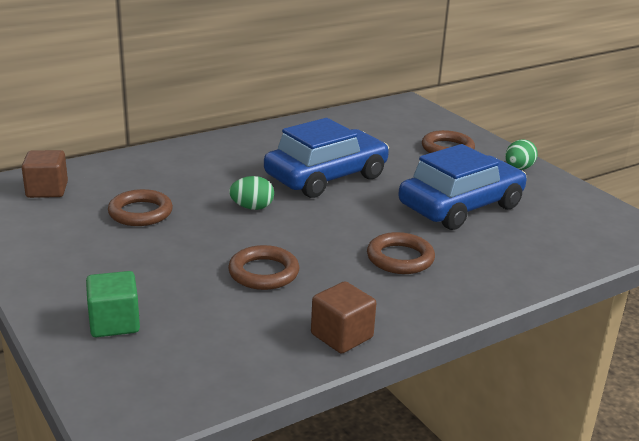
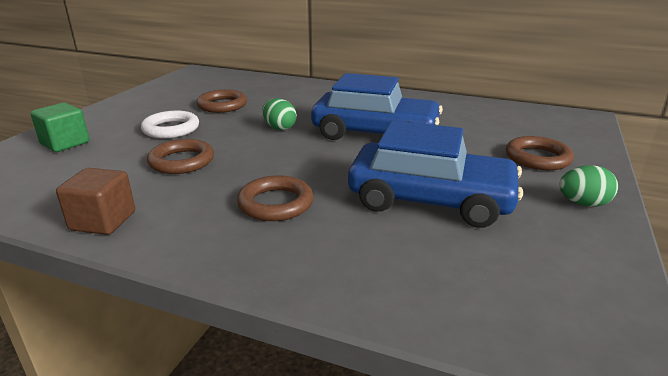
camera: 55 degrees right, 0 degrees up
brown cube [22,150,68,198] -> none
none -> white ring [141,111,199,138]

